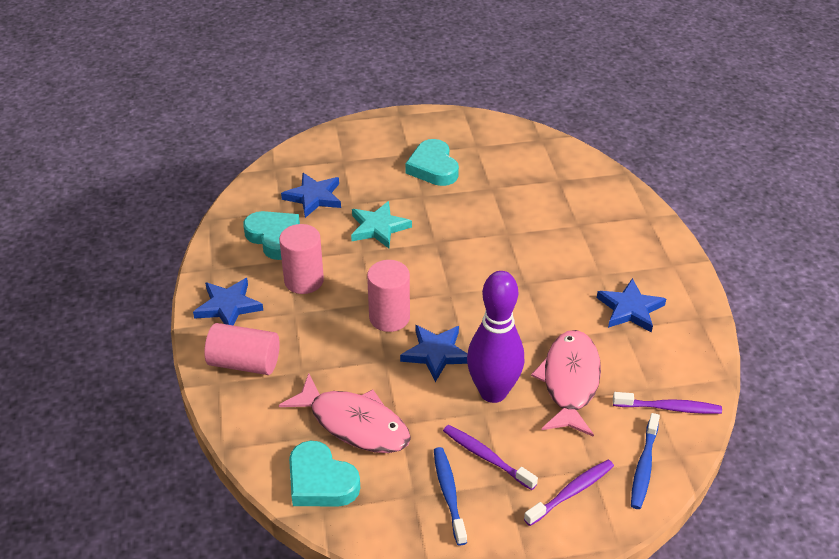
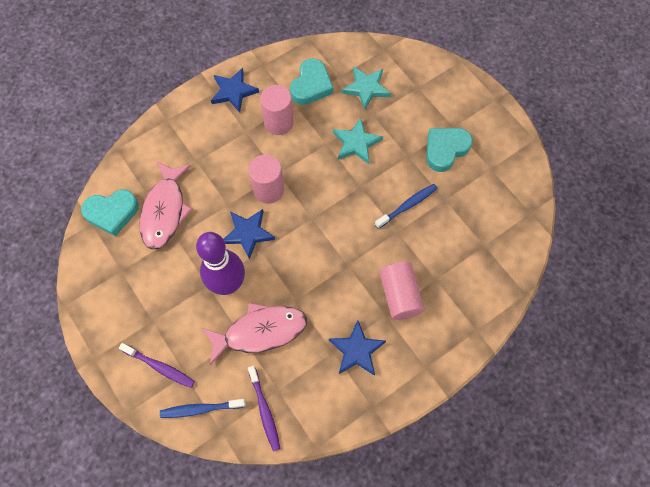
camera: 65 degrees right, 25 degrees up
pink cylinder [204,323,280,375] -> pink cylinder moved to [380,262,425,320]
blue star [281,173,341,218] -> turquoise star [342,66,391,110]
turquoise heart [289,441,360,507] -> turquoise heart turned 120 degrees counterclockwise [81,190,139,236]
blue toothbrush [434,447,467,546] -> blue toothbrush moved to [375,184,438,229]
purple toothbrush [443,425,538,490] -> none

